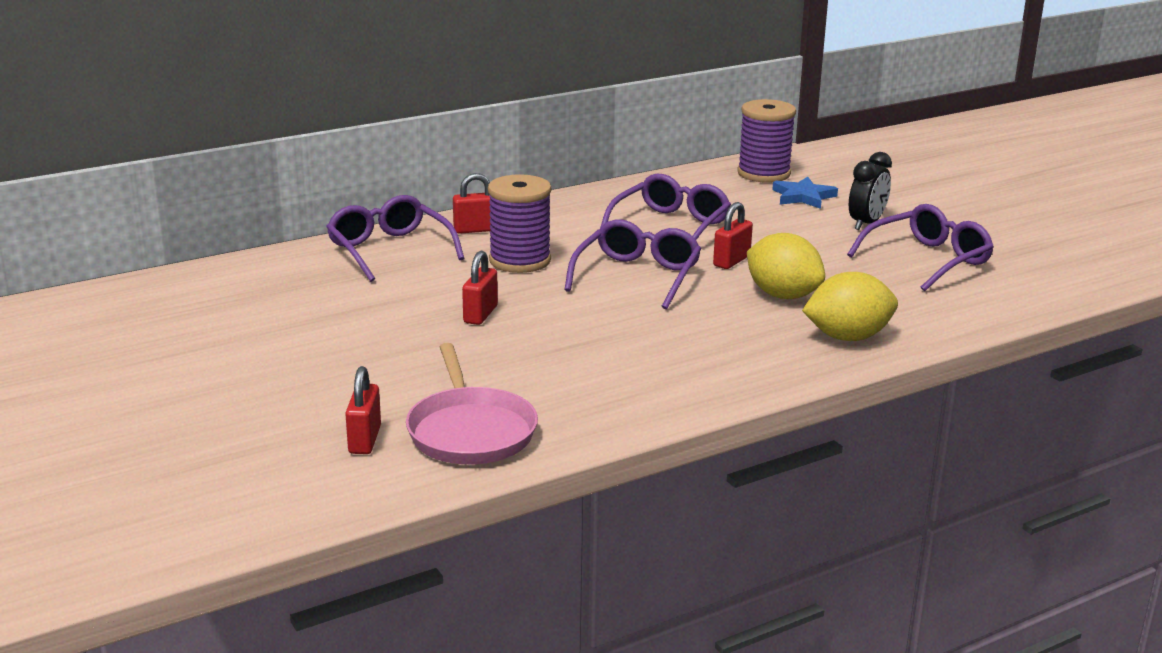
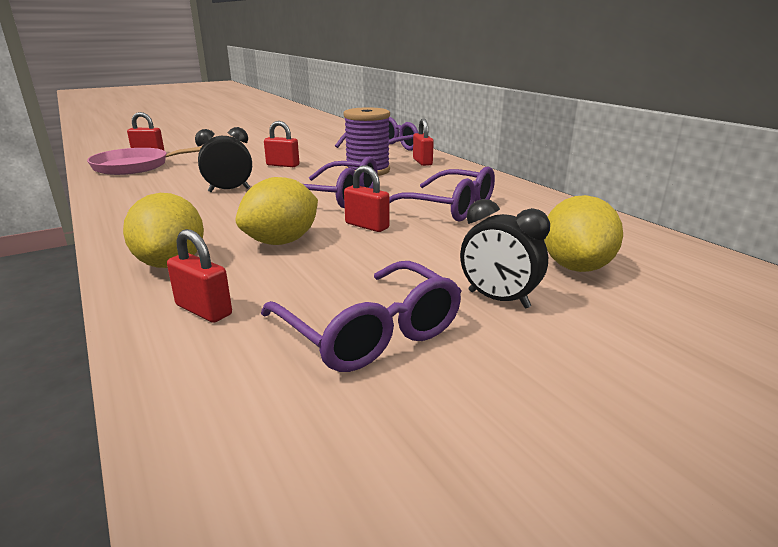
camera: 90 degrees right, 0 degrees up
purple spool [737,99,796,183] -> none
blue star [772,177,838,209] -> yellow lemon [544,195,623,272]
none -> red padlock [167,229,232,323]
none -> black clock [195,127,252,192]

